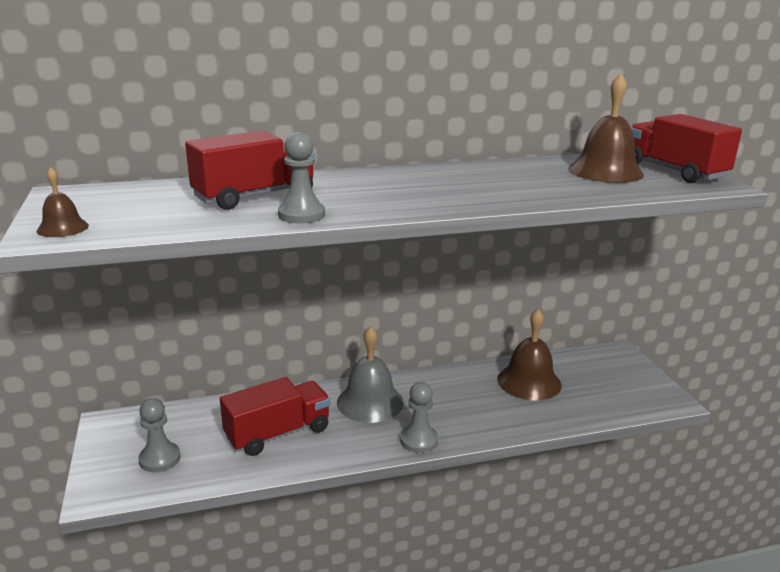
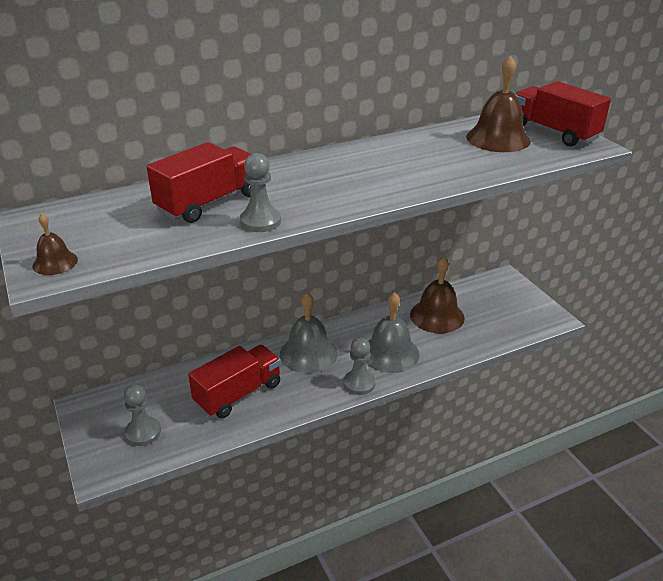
camera: 10 degrees left, 10 degrees up
none -> grey bell [366,292,420,373]

